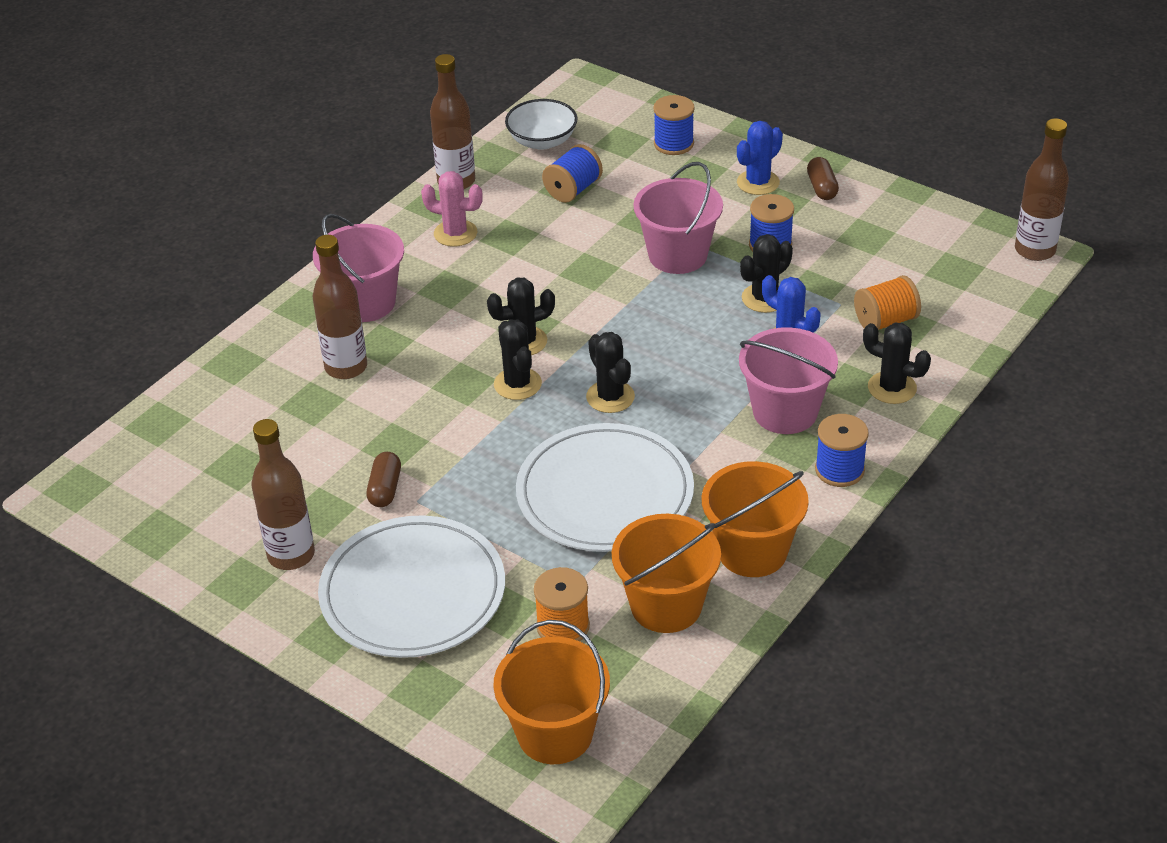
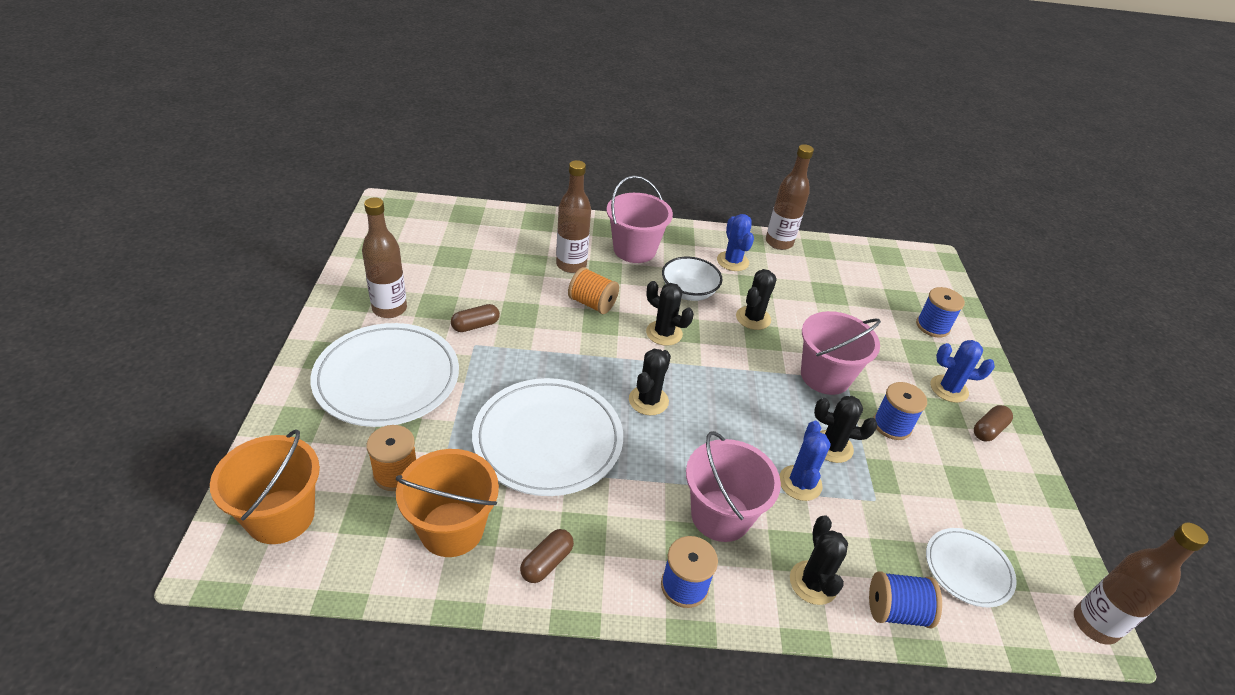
camera: 50 degrees right, 0 degrees up
pink cactus [421,171,483,247] -> blue cactus [717,214,754,271]
black cactus [494,320,542,400] -> black cactus moved to [736,269,777,330]
white bowl [505,99,577,150] -> white bowl moved to [662,257,723,301]
blue spool [542,144,603,203] -> blue spool moved to [869,571,942,628]
orange bucket [702,461,809,577] -> brown capsule [520,529,574,583]
orange spool [854,275,921,330] -> orange spool moved to [568,267,619,314]
none -> white plate [926,528,1017,607]

